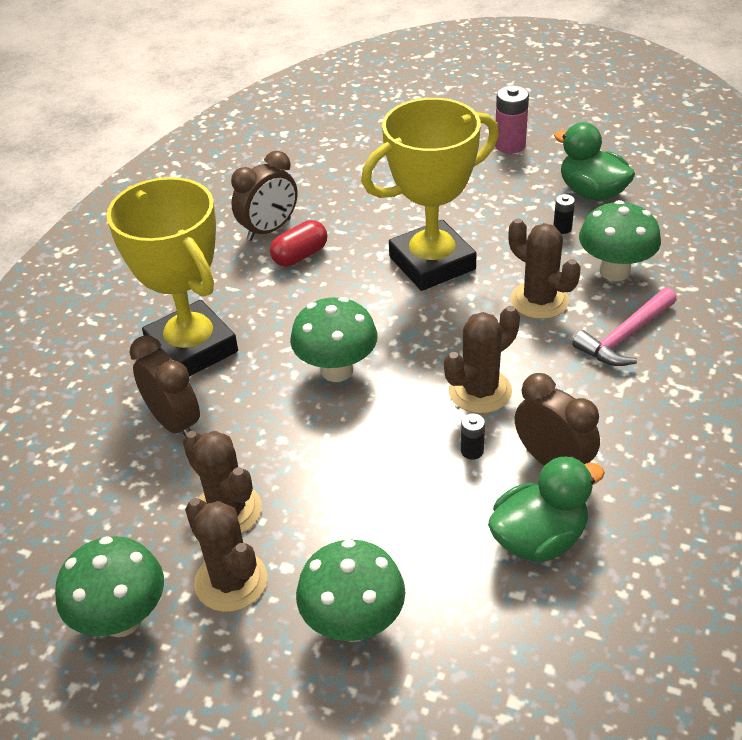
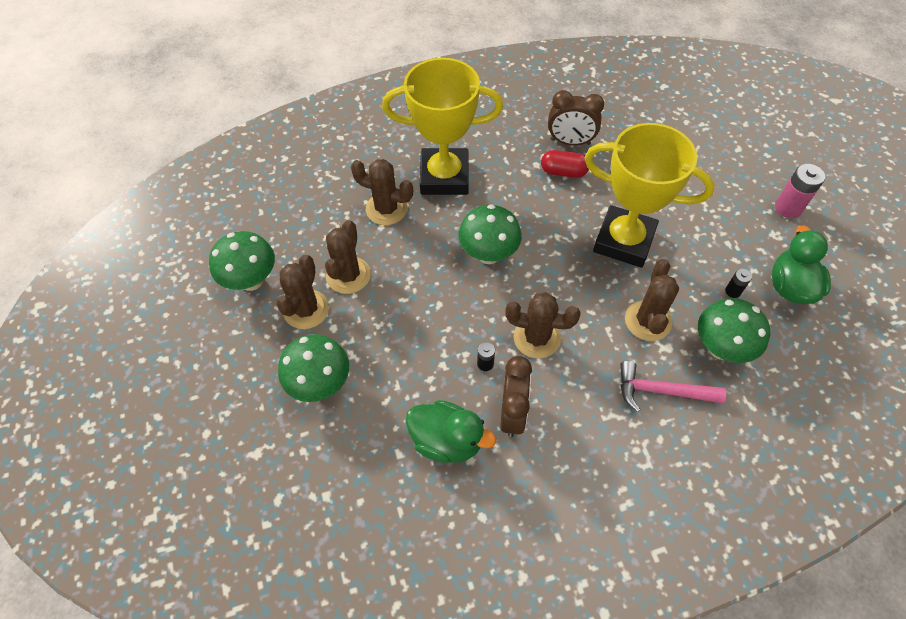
camera: 50 degrees right, 15 degrees up
yellow trophy [106,177,238,376] -> yellow trophy turned 75 degrees clockwise [382,58,503,195]
brown clock [130,335,200,436] -> brown cactus [351,159,413,225]

